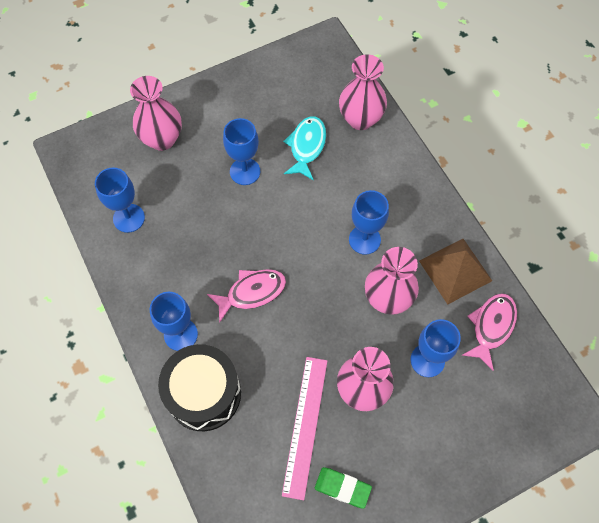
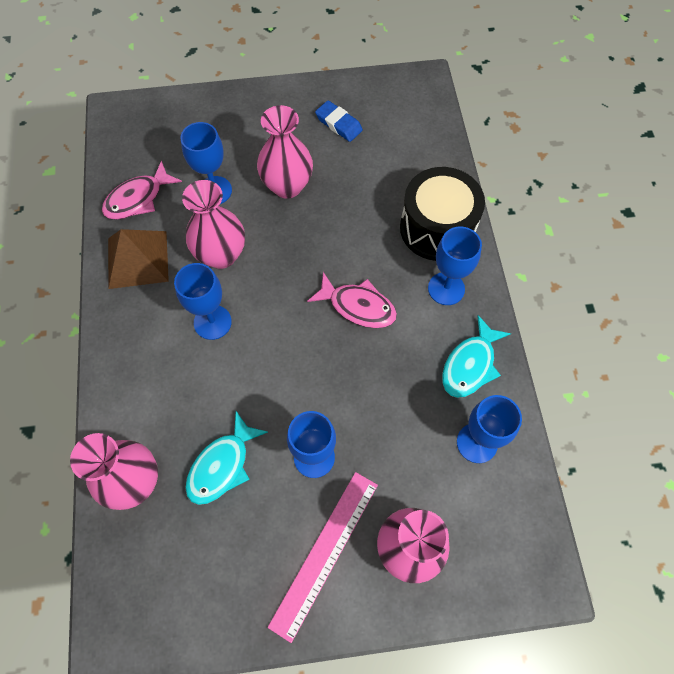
camera: 160 degrees left, 0 degrees up
pink fish [207,269,286,323] -> pink fish turned 150 degrees counterclockwise [307,272,397,328]
pink ruler [282,357,327,500] -> pink ruler moved to [267,472,378,643]
green eraser [315,467,372,509] -> blue eraser [315,100,363,142]
none -> turquoise fish [442,315,511,398]

